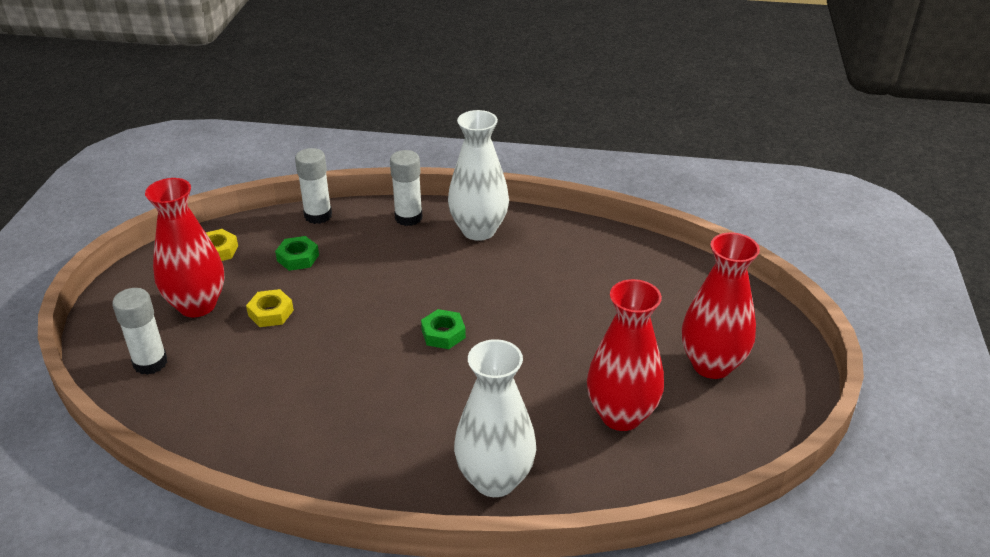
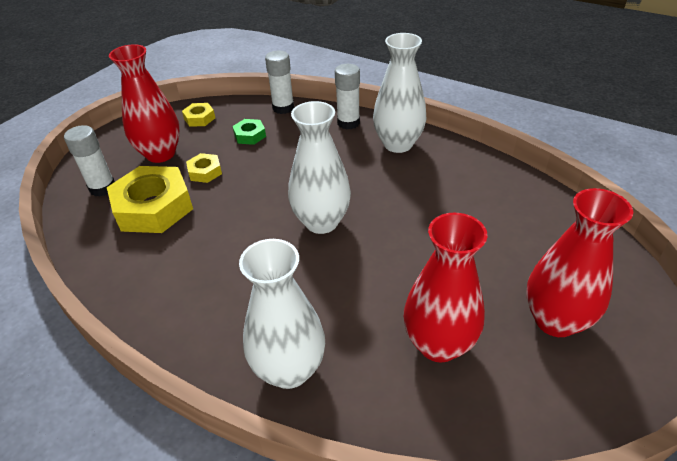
camera: 25 degrees right, 5 degrees up
green nut [421,309,466,349] -> white vase [288,101,351,234]
none -> yellow nut [107,166,193,233]

